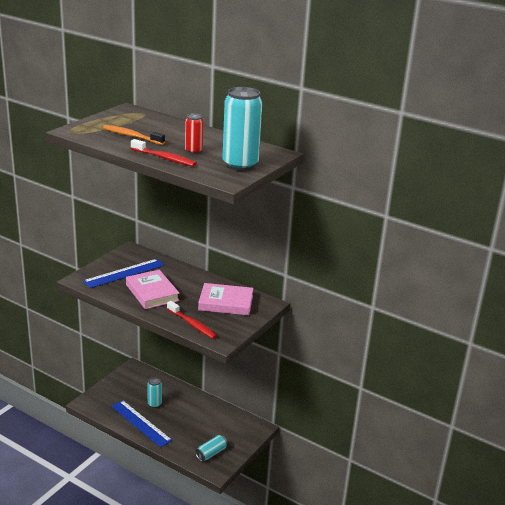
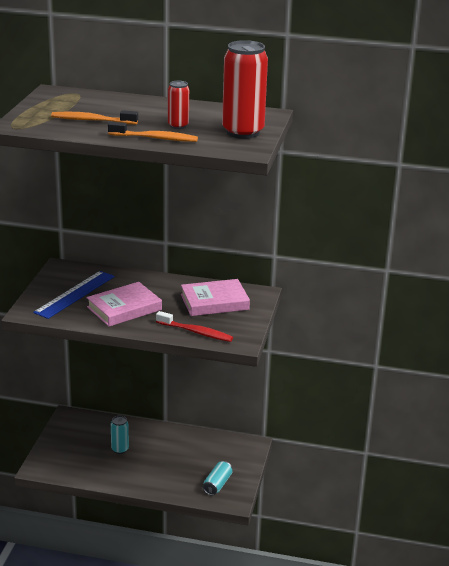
camera: 20 degrees left, 0 degrees up
blue ruler [111,400,172,447] -> none
pink book [126,270,180,309] -> pink book turned 75 degrees counterclockwise [86,282,162,327]
red toothbrush [131,139,196,167] -> orange toothbrush [108,122,198,142]
turquoise can [222,87,262,171] -> red can [222,40,268,139]

